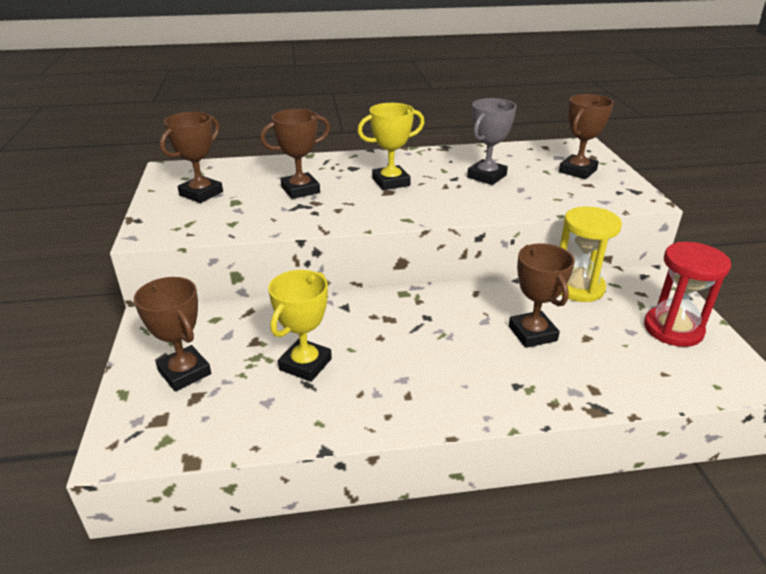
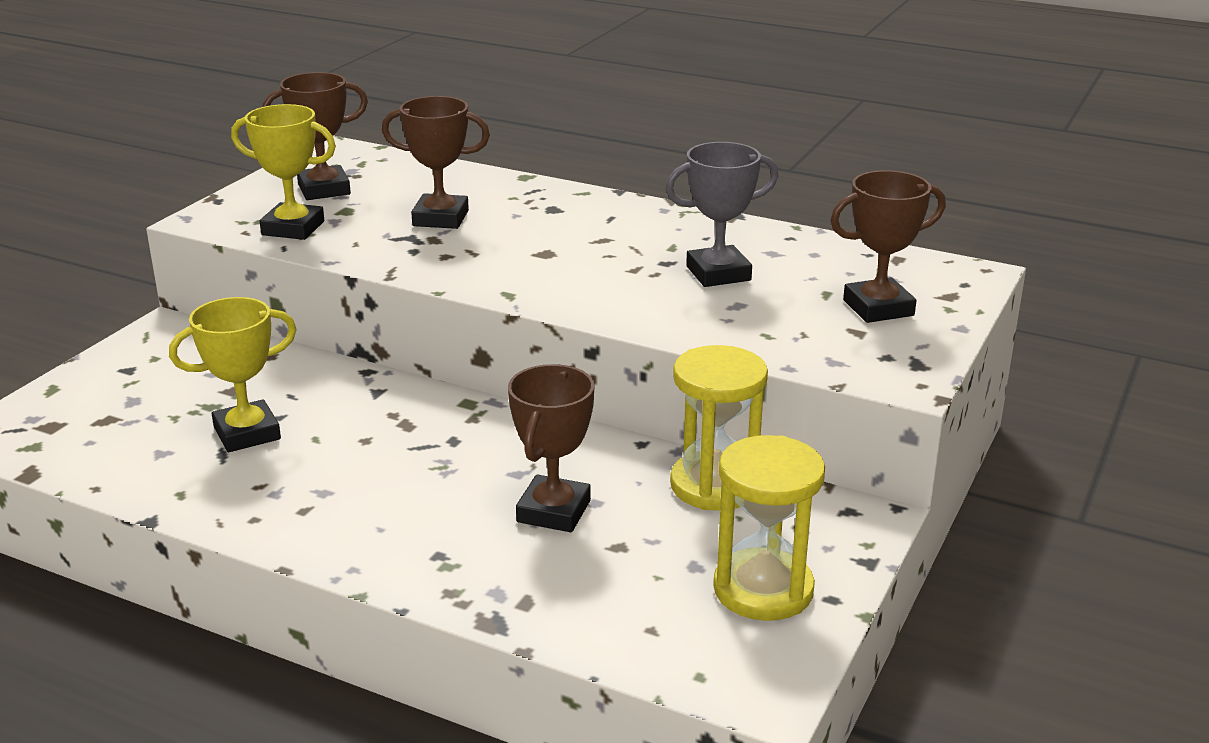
camera: 35 degrees right, 5 degrees down
brown trophy [134,277,211,391] -> none
yellow trophy [357,103,425,190] -> yellow trophy moved to [231,104,336,240]
red hourglass [644,242,731,347] -> yellow hourglass [713,435,825,621]

